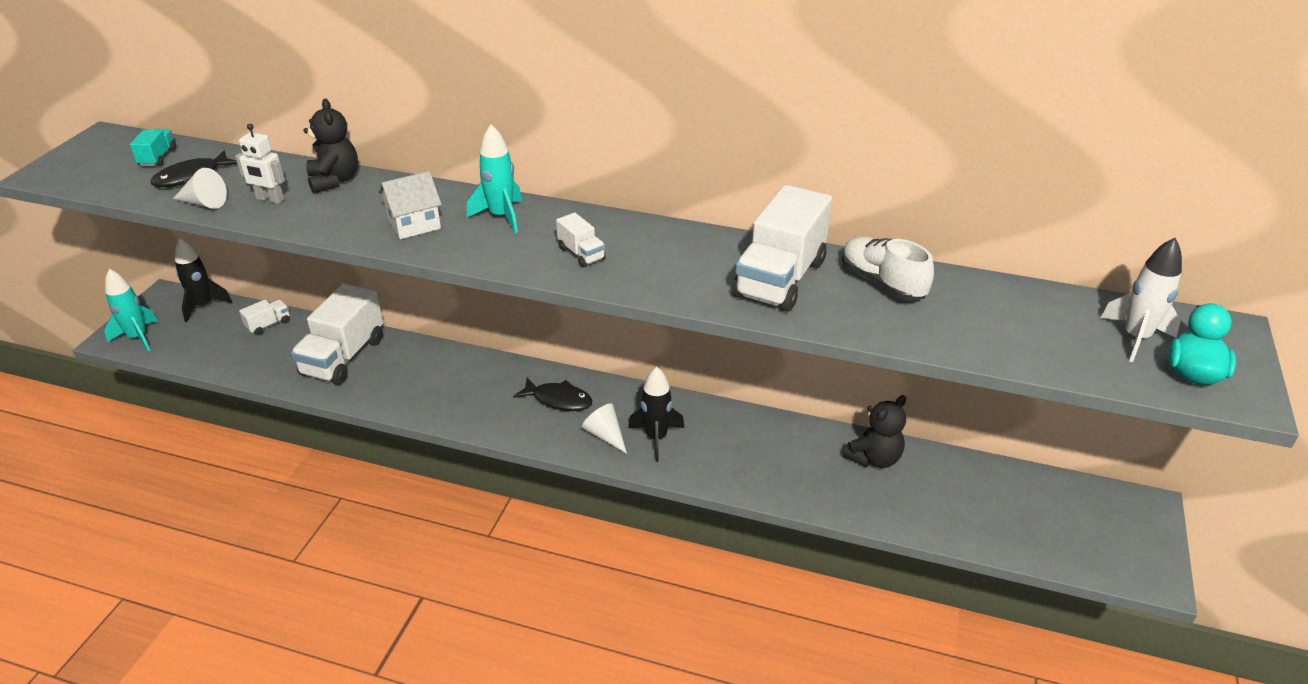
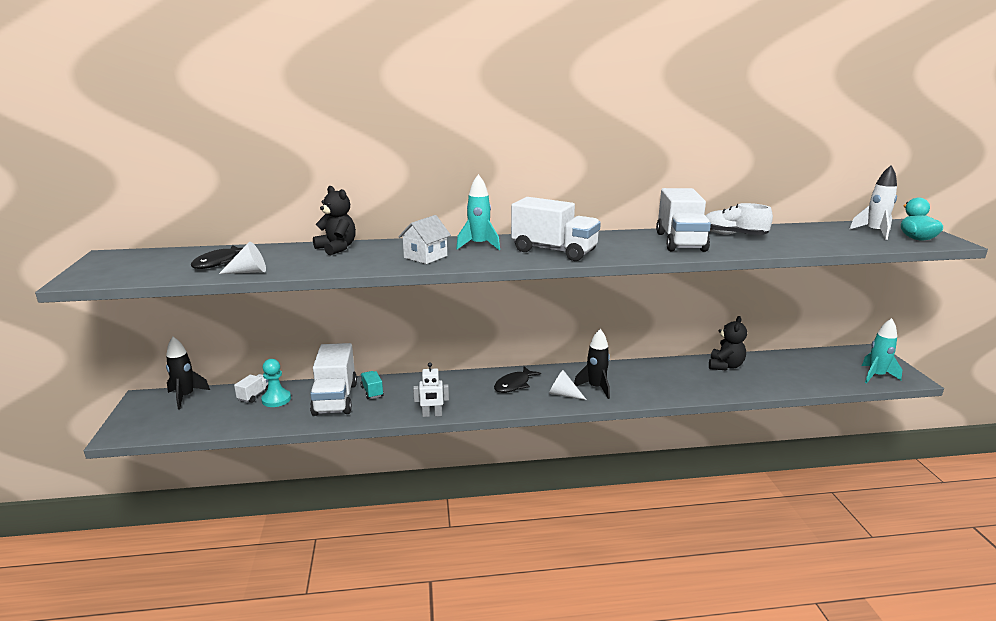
camera: 25 degrees left, 15 degrees down
turquoise rocket [104,269,158,351] -> turquoise rocket moved to [862,318,902,383]
turquoise truck [130,129,176,166] -> turquoise truck moved to [360,371,384,399]
white robot [235,124,285,204] -> white robot moved to [413,363,449,417]
black fish [513,378,592,411] -> black fish turned 135 degrees clockwise [494,366,541,393]
white truck [556,213,606,267] -> white truck [511,197,601,261], size x2.18
none -> turquoise pawn [261,359,291,407]

